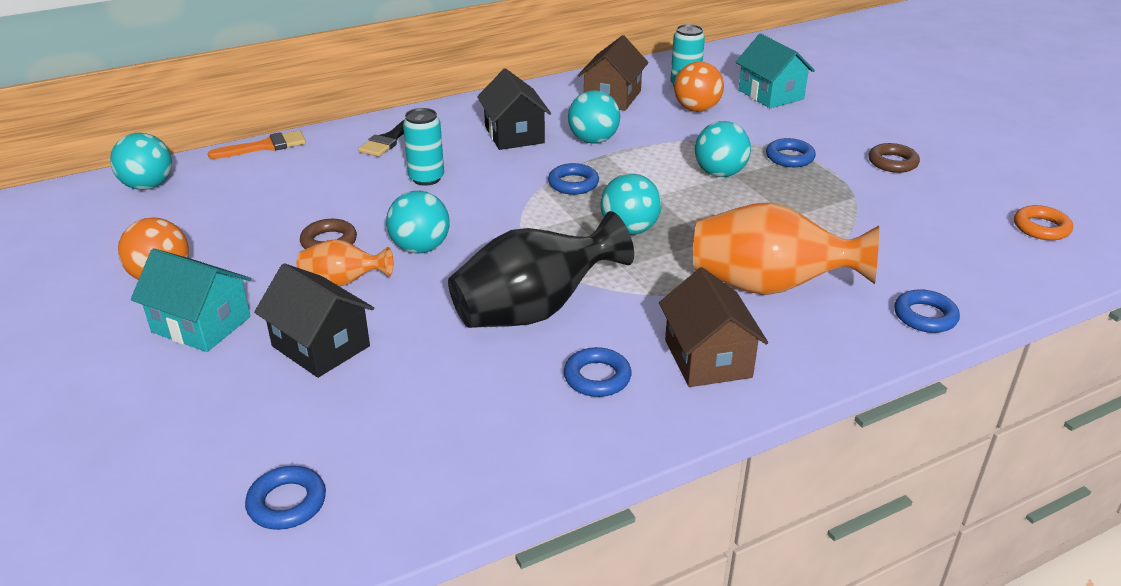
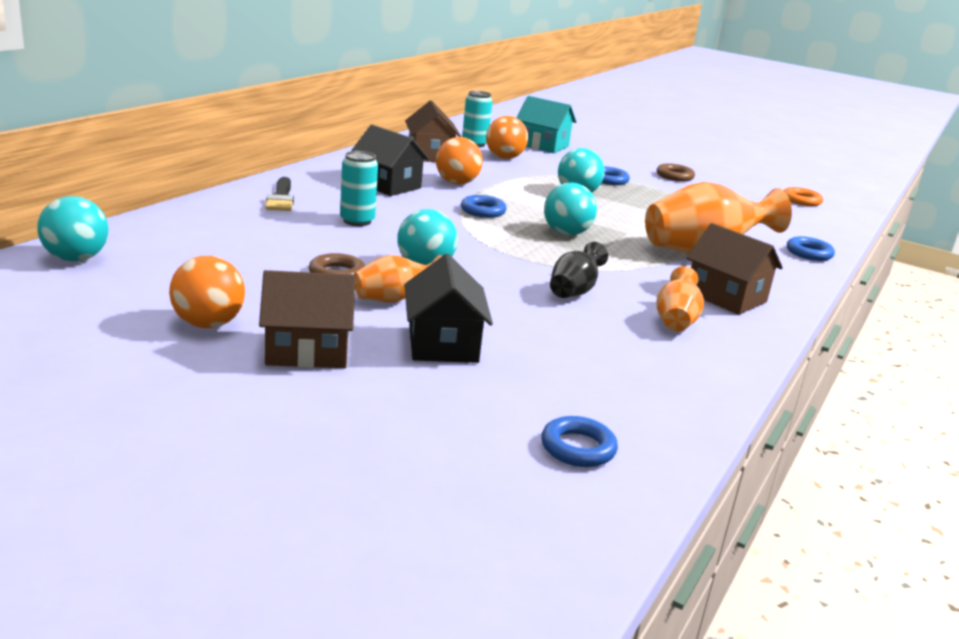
camera: 35 degrees left, 10 degrees down
turquoise house [131,248,251,352] -> brown house [259,270,355,368]
orange brush [208,130,306,159] -> none
black house [254,263,374,378] -> black house turned 75 degrees clockwise [404,254,493,363]
black vase [448,211,634,328] -> black vase [550,242,608,298], size x0.53
blue ring [564,347,631,397] -> orange vase [657,266,704,331]
turquoise ball [568,90,620,144] -> orange ball [436,137,483,185]

